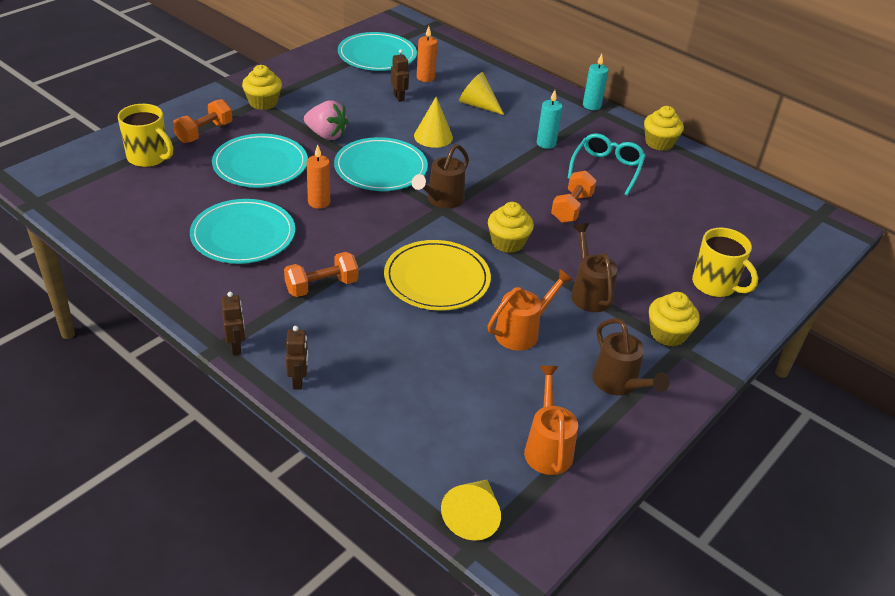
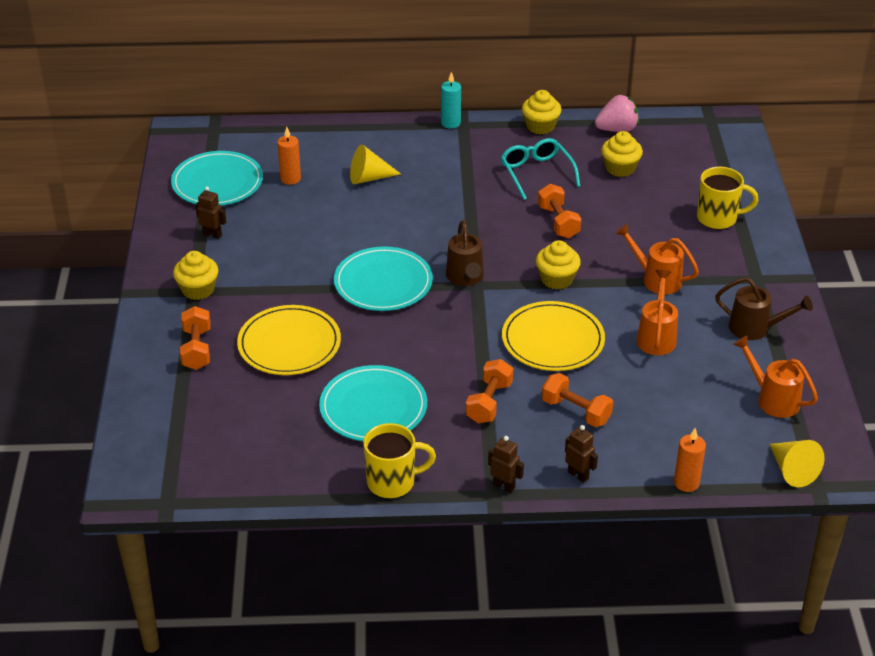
camera: 40 degrees left, 0 degrees up
yellow mug [118,104,173,167] -> yellow mug moved to [363,423,436,498]
turquoise plate [212,134,308,188] -> yellow plate [237,305,341,375]
pink strawberry [304,100,348,140] -> pink strawberry moved to [595,95,639,132]
orange candle [306,145,330,209] -> orange candle moved to [674,428,706,492]
brown robot [391,49,409,102] -> brown robot moved to [195,186,226,239]
yellow cone [414,97,453,148] -> none
turquoise candle [537,90,563,149] -> none
brown watering can [571,223,618,312] -> orange watering can [615,224,699,294]
yellow cupcake [649,292,700,346] -> yellow cupcake moved to [601,131,643,177]
none -> orange dumbbell [542,373,613,427]

